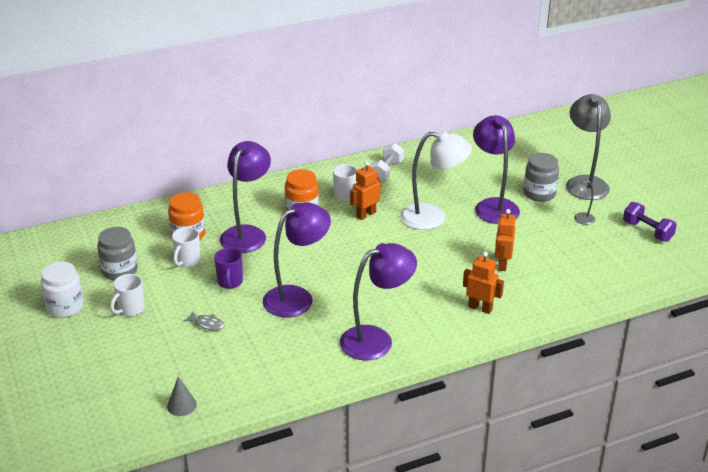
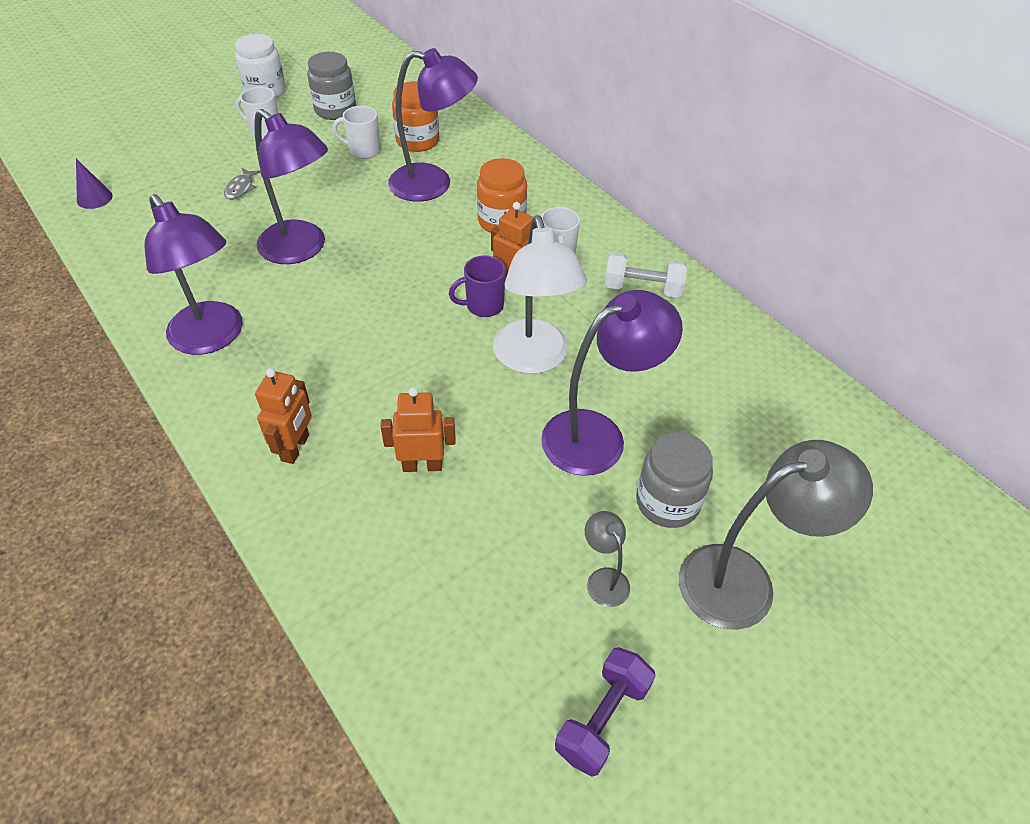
camera: 75 degrees right, 15 degrees up
grey cone [167,376,197,416] -> purple cone [76,159,113,209]
purple mug [214,248,243,289] -> purple mug moved to [449,255,506,317]

